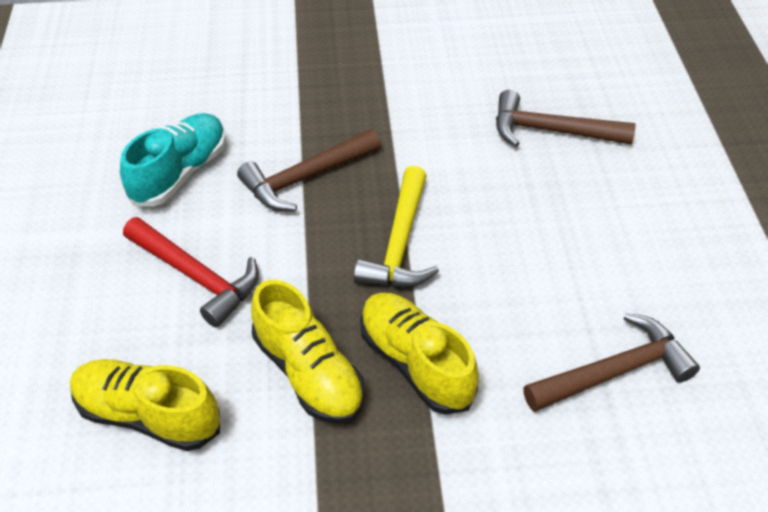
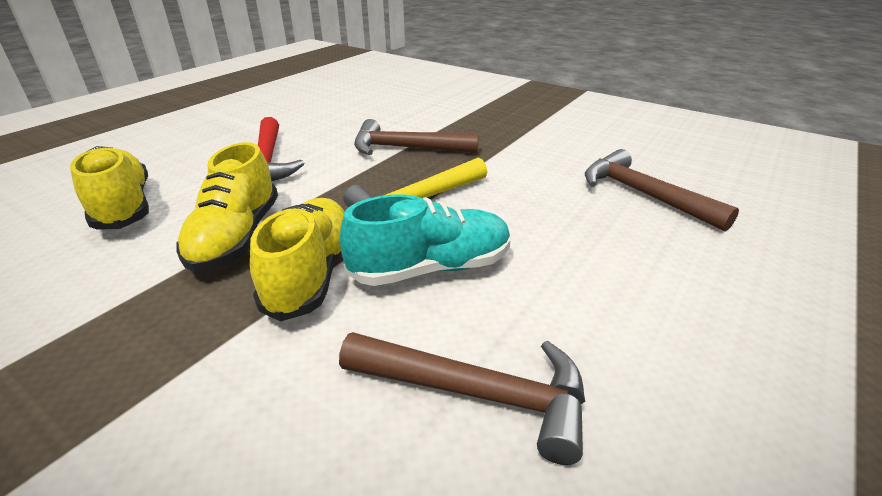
camera: 40 degrees right, 15 degrees down
turquoise shoe [120,113,226,207] -> turquoise shoe moved to [340,194,511,286]

